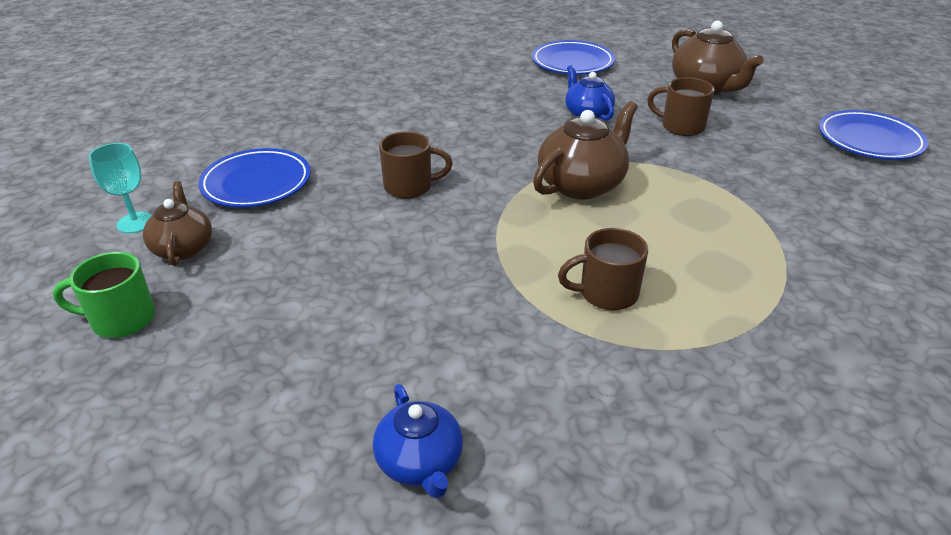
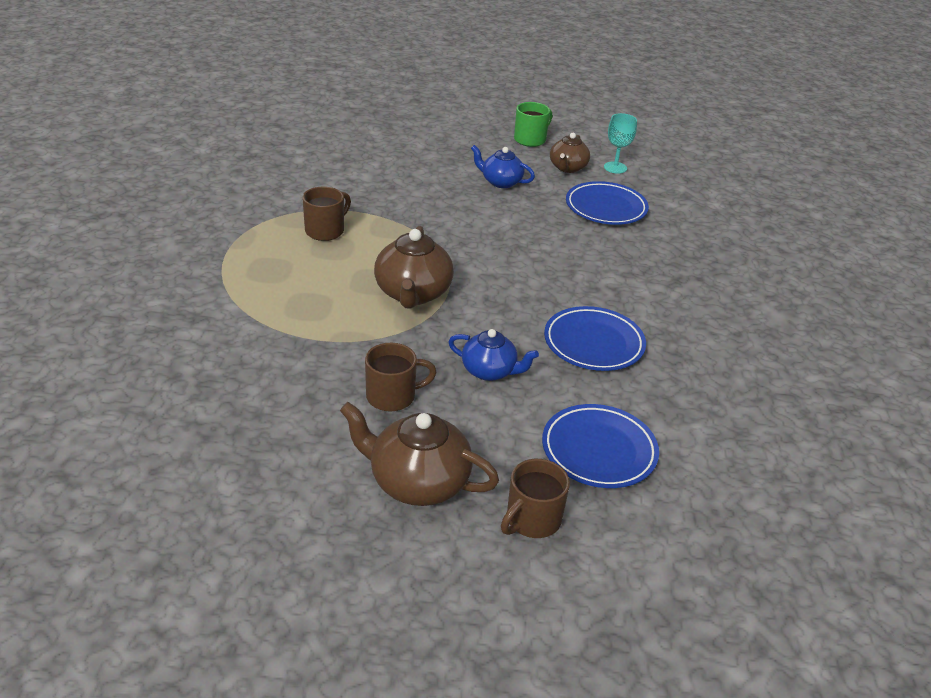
camera: 135 degrees right, 0 degrees up
brown teapot [143,181,212,266] -> brown teapot turned 75 degrees clockwise [550,133,590,173]
blue teapot [373,384,463,499] -> blue teapot moved to [471,145,535,188]
brown mug [379,131,453,199] -> brown mug moved to [501,459,570,538]
blue plate [819,110,928,160] -> blue plate moved to [544,306,646,371]

